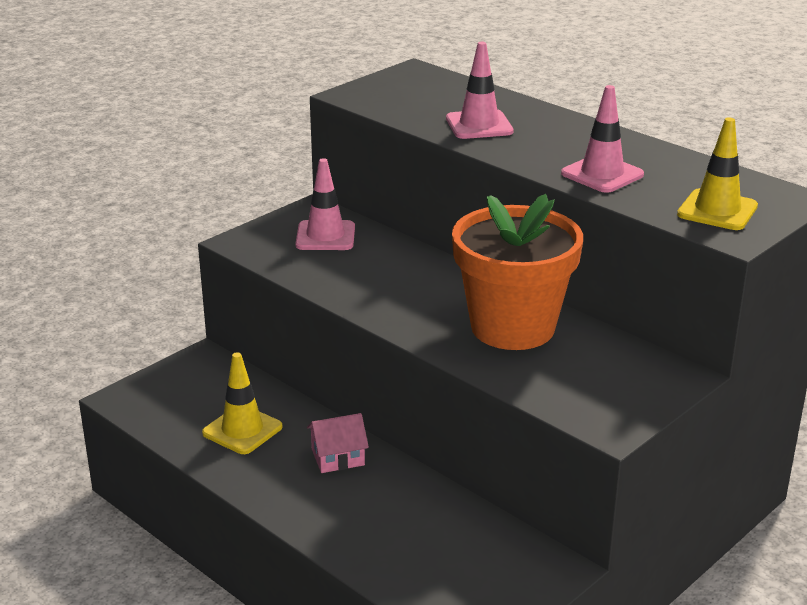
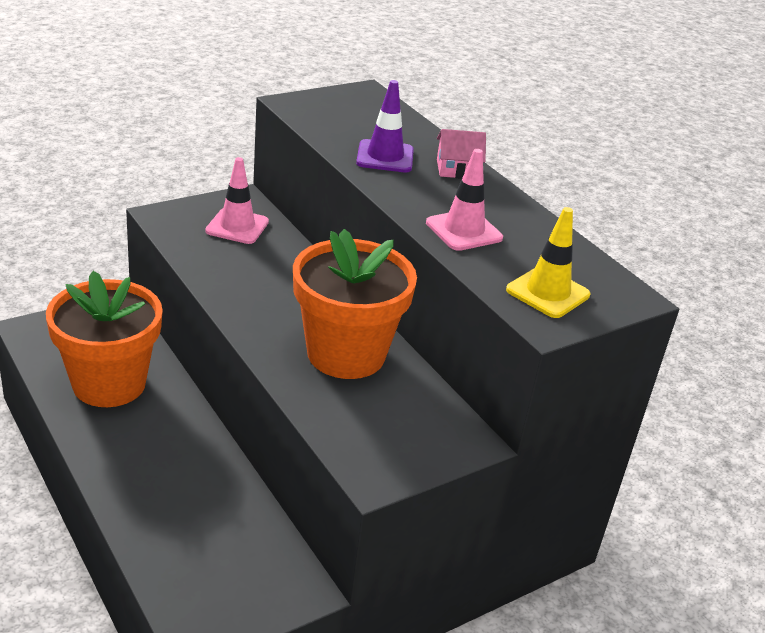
camera: 10 degrees right, 5 degrees up
yellow traffic cone [202,352,282,454] -> orange flower pot [46,271,163,407]
pink house [307,413,369,473] -> pink house moved to [437,129,486,179]
pink traffic cone [446,42,514,139] -> purple traffic cone [356,80,414,173]

